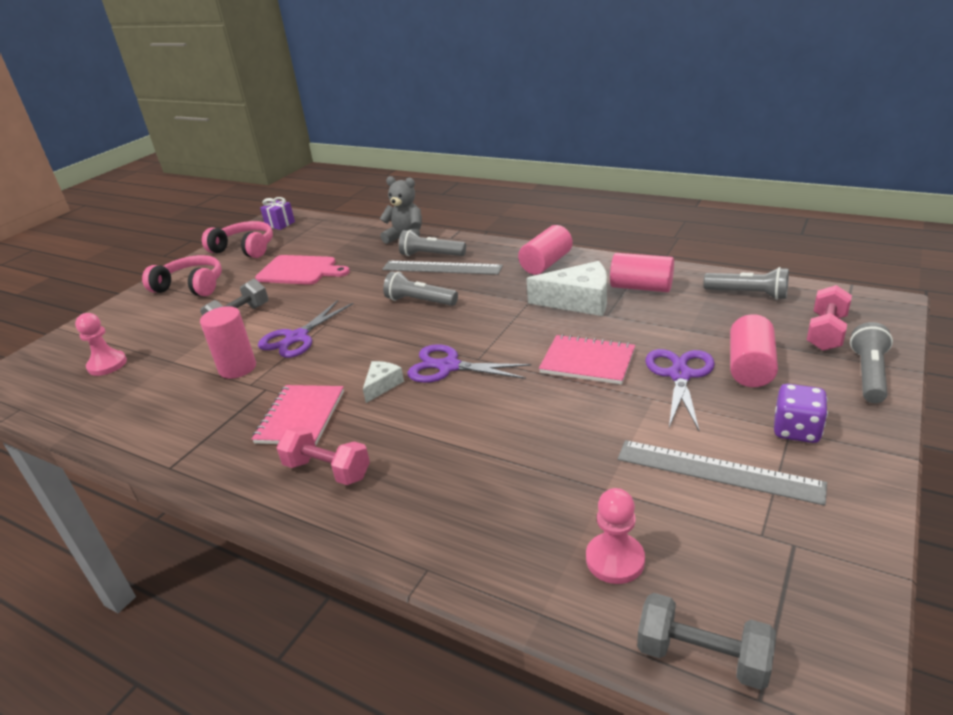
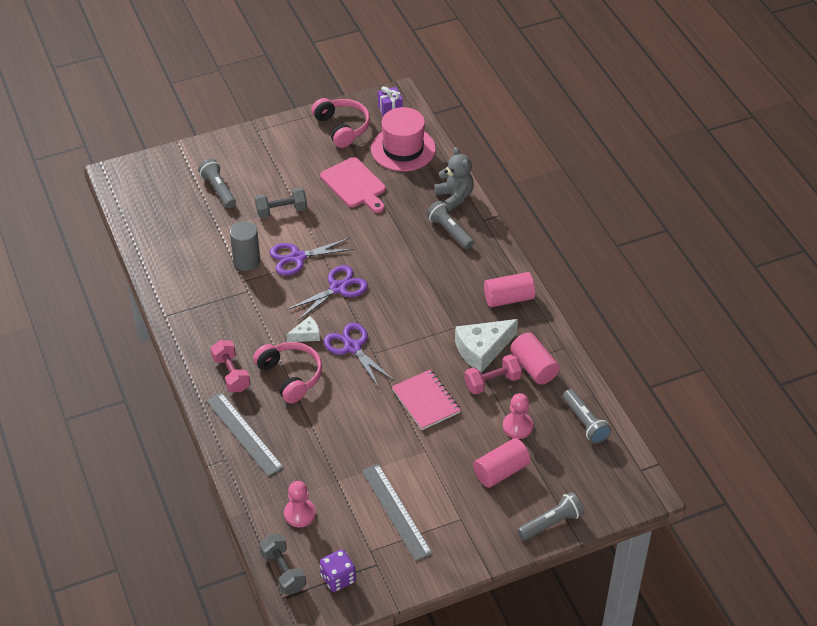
camera: 35 degrees right, 15 degrees up
pink pawn [75,313,127,376] -> pink pawn moved to [503,393,533,439]
pink headphones [142,255,222,296] -> pink headphones moved to [253,342,322,403]
pink cylinder [200,306,256,379] -> grey cylinder [230,221,260,271]
pink notebook [252,385,344,445] -> none
grey ruler [382,261,503,275] -> grey ruler moved to [206,392,284,477]
grey flashlight [383,271,458,306] -> grey flashlight moved to [198,159,236,208]
white cheese [526,261,607,316] -> white cheese turned 105 degrees clockwise [455,319,518,373]
purple scissors [645,349,715,431] -> purple scissors moved to [287,265,368,320]
purple dice [774,384,828,443] -> purple dice moved to [320,549,356,592]
pink dumbbell [807,285,852,351] -> pink dumbbell moved to [465,354,522,394]
none -> pink hat [371,107,436,171]

